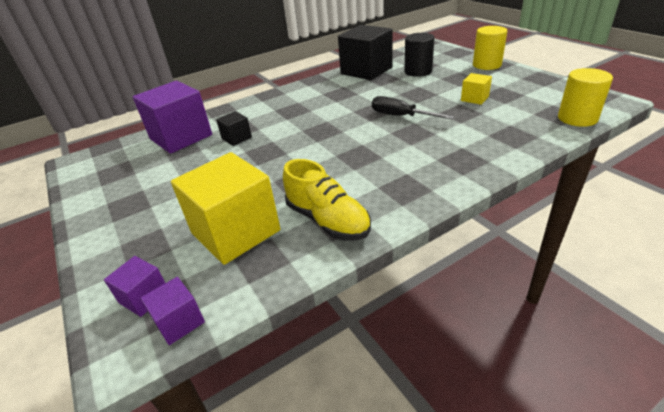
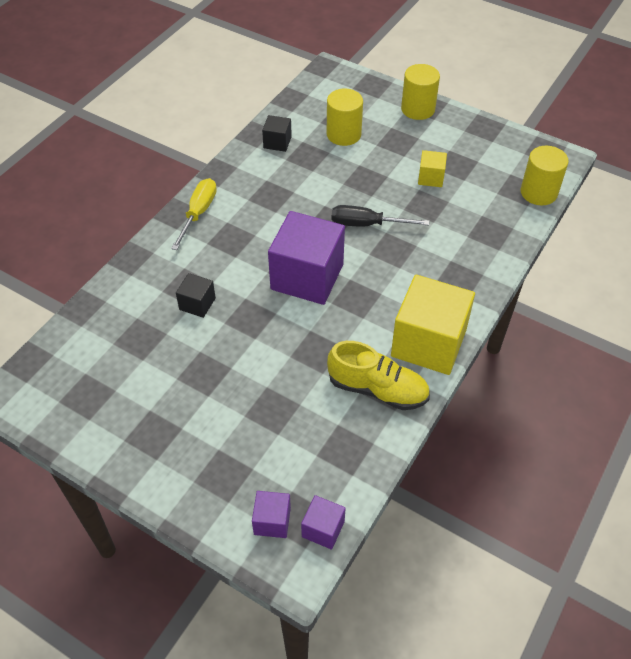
camera: 30 degrees left, 15 degrees up
purple cube [133,81,212,154] -> purple cube moved to [268,211,345,305]
yellow cube [171,152,280,265] -> yellow cube moved to [391,275,475,375]
black cube [338,25,393,80] -> black cube [262,115,292,152], size x0.47
black cylinder [404,33,434,77] -> yellow cylinder [327,89,363,146]
none -> yellow screwdriver [171,178,217,250]

